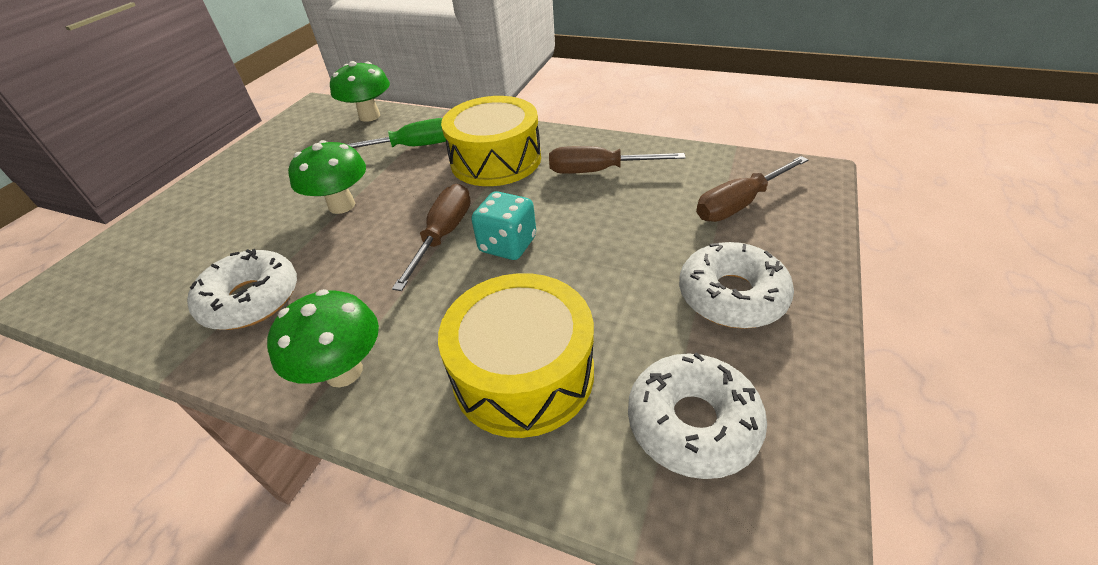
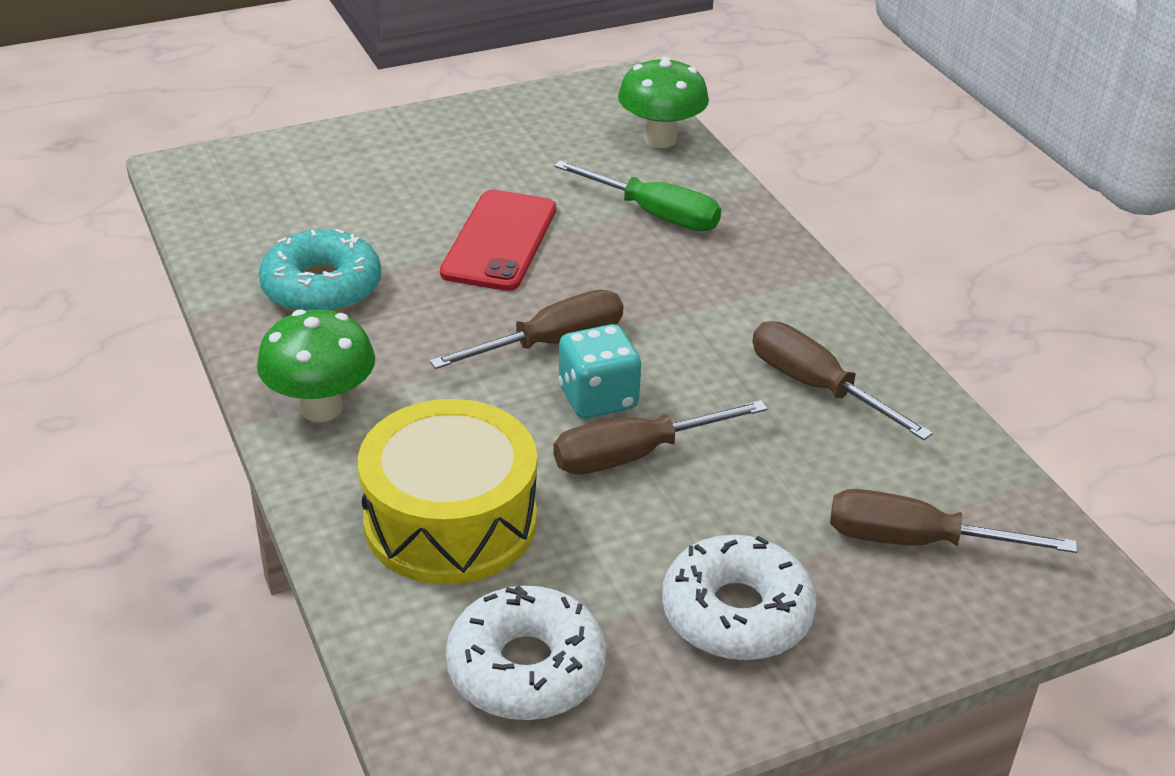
camera: 40 degrees right, 5 degrees down
white donut [187,249,297,330] -> turquoise donut [259,229,381,312]
green mushroom [288,140,366,214] -> red phone [440,190,556,291]
yellow drum [441,96,541,186] -> none
none -> brown screwdriver [553,400,768,475]

